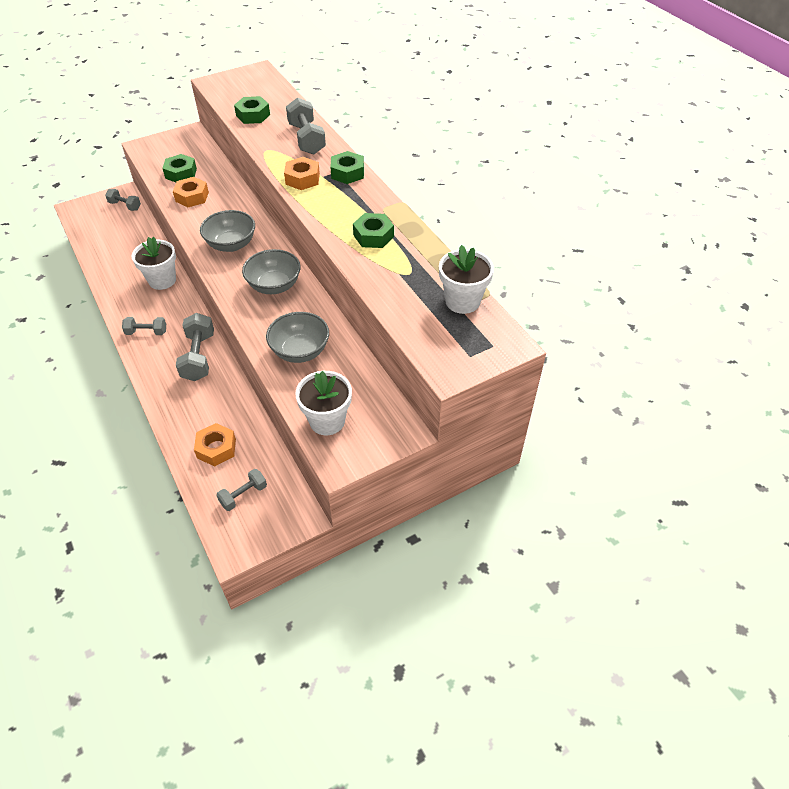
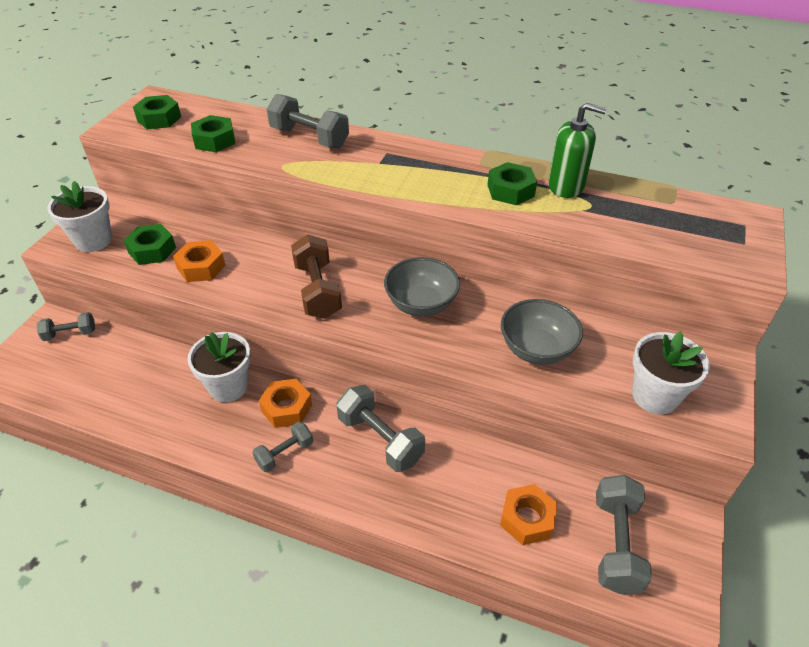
camera: 40 degrees left, 5 degrees down
grey bowl [200,210,255,252] -> brown dumbbell [291,234,342,319]
grey dumbbell [217,469,267,511] -> grey dumbbell [596,475,652,594], size x1.67
orange nut [284,157,320,190] -> orange nut moved to [259,379,312,428]
green nut [330,151,364,184] -> green nut moved to [133,95,181,129]
white flower pot [439,245,494,314] -> white flower pot moved to [47,181,112,252]
none -> green soap dispenser [548,103,607,198]

